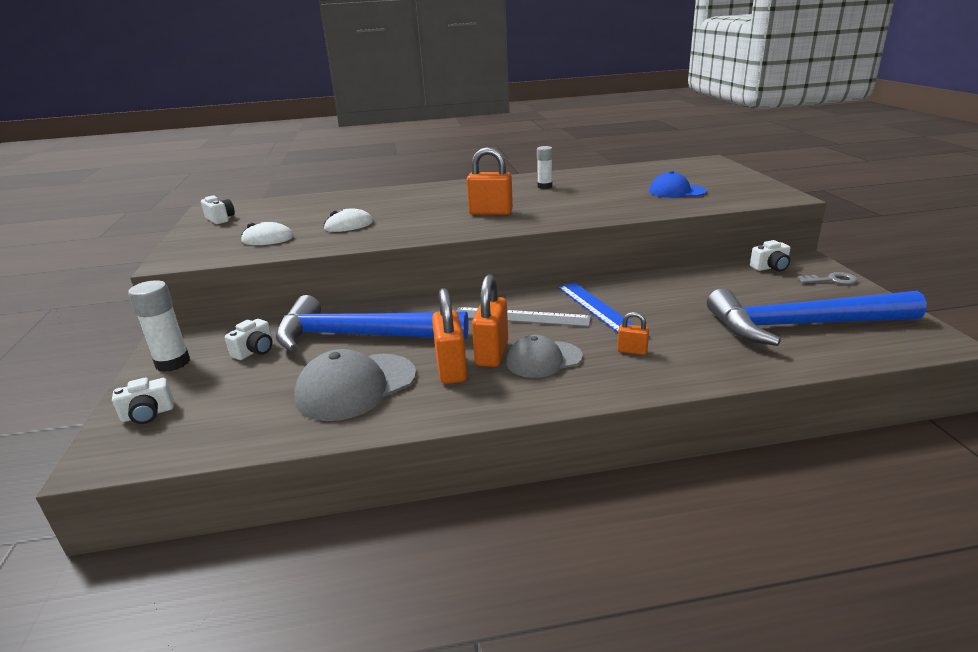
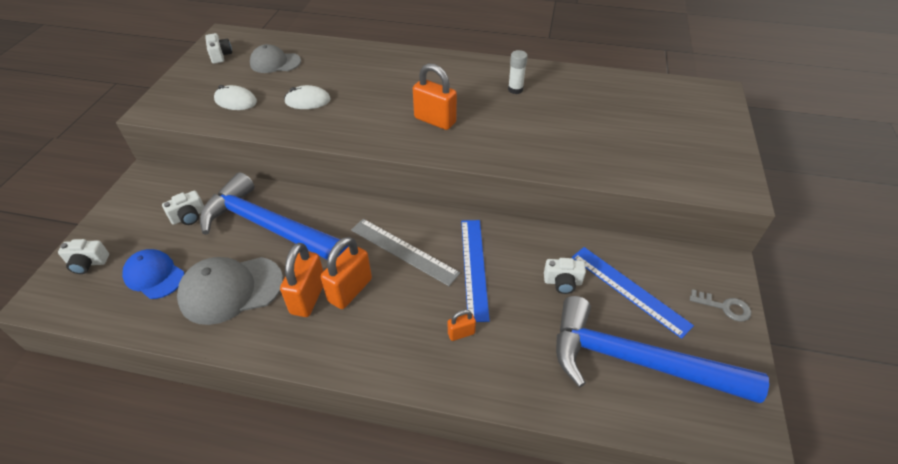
camera: 20 degrees right, 20 degrees up
white glue stick [128,280,190,372] -> none
grey cap [506,335,583,378] -> grey cap moved to [250,44,301,73]
orange padlock [617,312,649,355] -> orange padlock turned 60 degrees counterclockwise [448,310,476,341]
blue cap [649,171,707,198] -> blue cap moved to [122,249,184,299]
white camera [750,240,790,272] -> white camera moved to [544,258,586,294]
none -> blue ruler [572,247,694,339]

